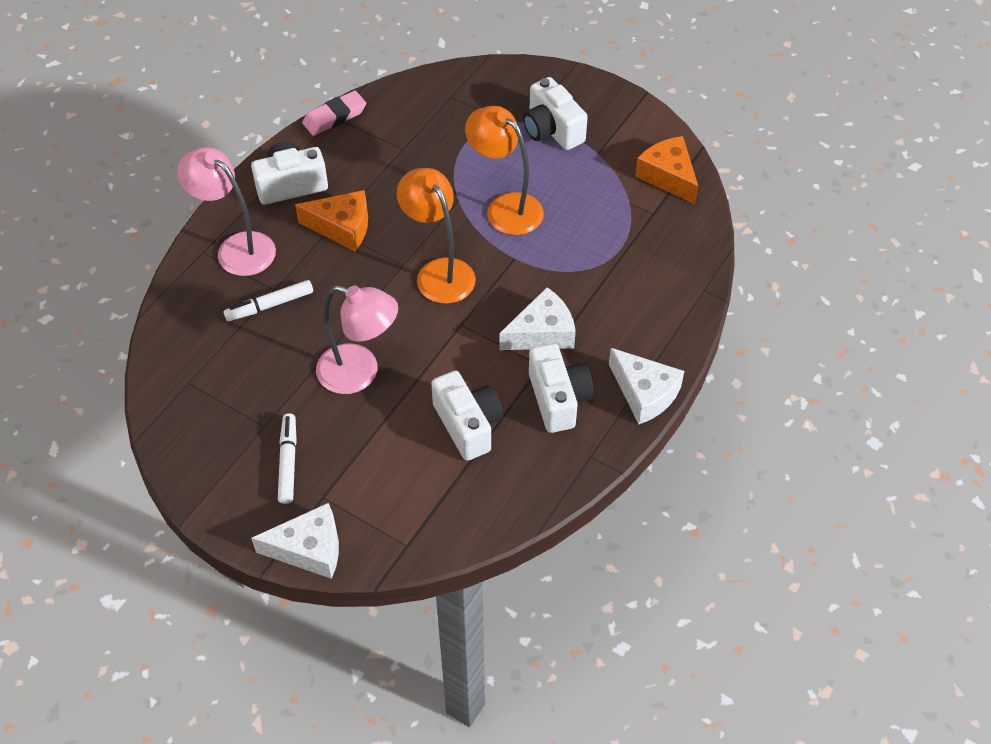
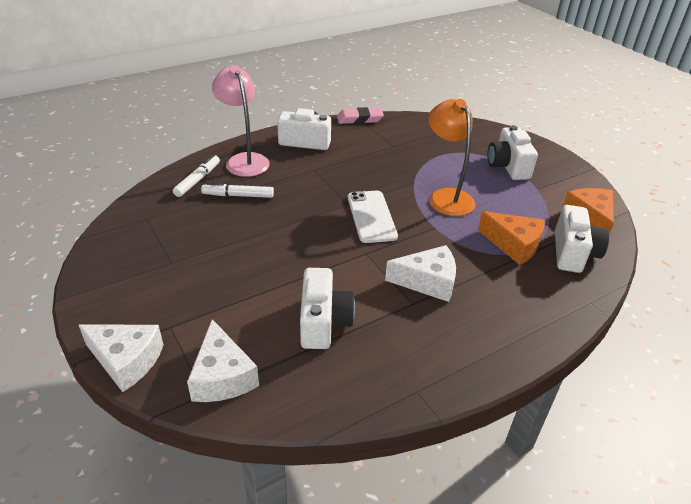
camera: 25 degrees right, 15 degrees down
white marker [278,413,297,504] -> white marker moved to [173,155,220,197]
orange cheese [295,190,368,252] -> orange cheese moved to [478,211,545,265]
pink lamp [316,285,398,394] -> none
orange lamp [397,168,476,304] -> white phone [348,191,398,243]
white camera [529,343,594,433] -> white camera moved to [555,205,609,273]
white cheese [609,348,684,424] -> white cheese moved to [187,319,259,402]

